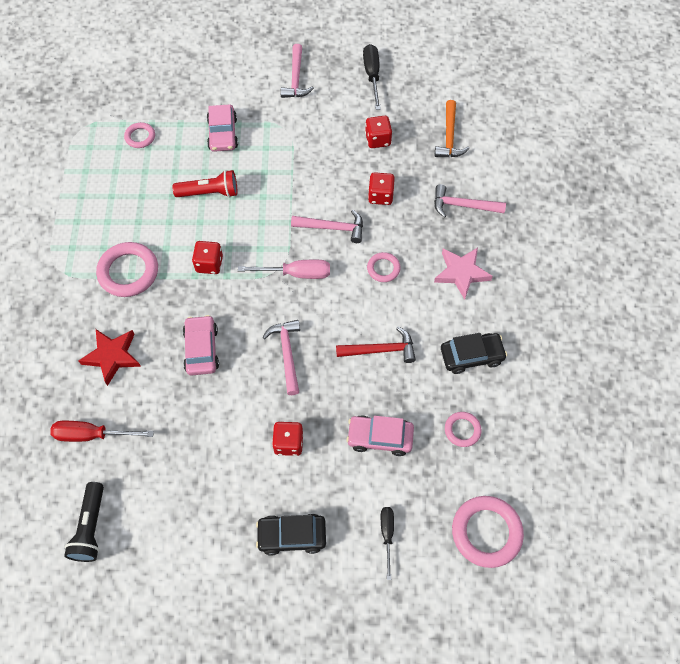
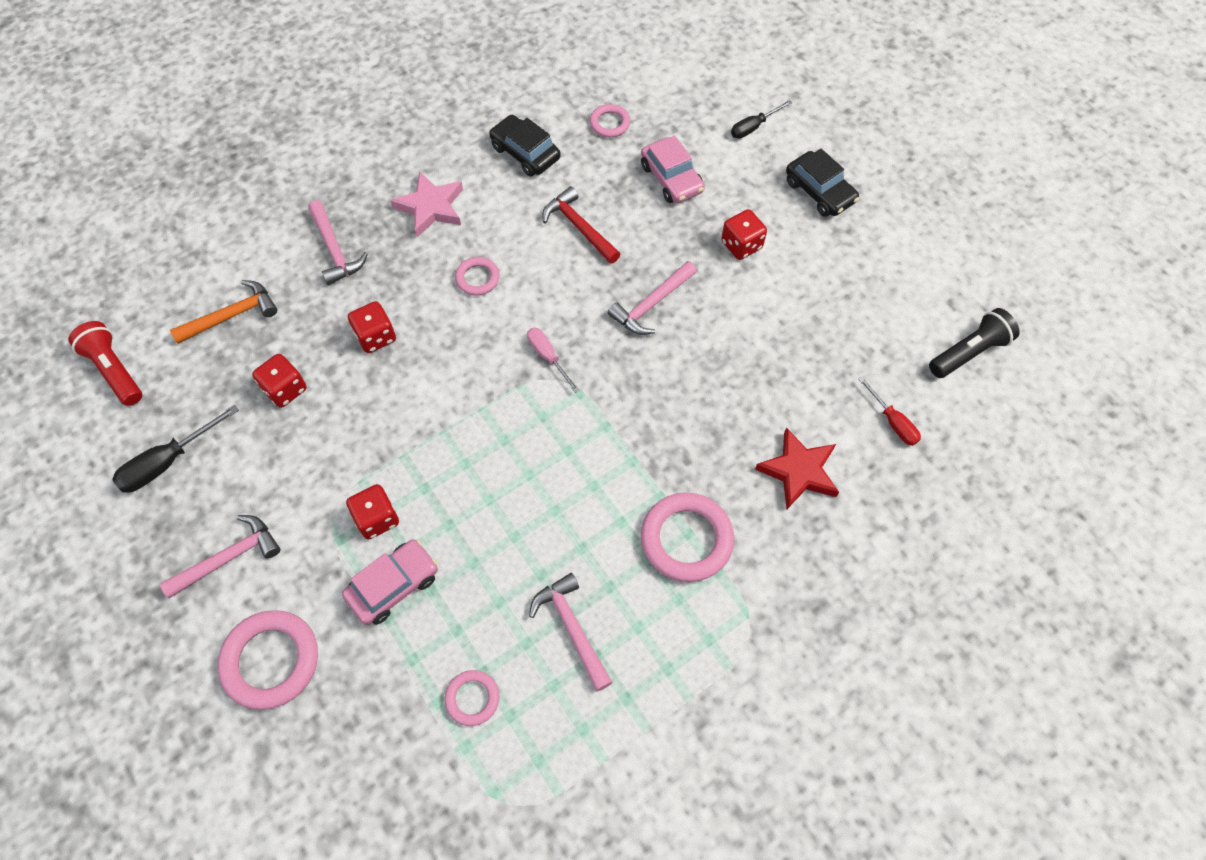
camera: 125 degrees left, 0 degrees up
red screwdriver [50,421,154,442] -> red screwdriver [858,377,921,446], size x0.66
red flashlight [172,170,237,198] -> red flashlight moved to [68,321,142,406]
pink car [183,315,219,376] -> none
red dice [192,241,223,274] -> red dice moved to [346,484,399,540]
pink screwdriver [238,260,330,279] -> pink screwdriver [527,328,579,393], size x0.66
pink hammer [291,210,363,243] -> pink hammer moved to [529,573,613,692]
pink ring [452,496,524,568] -> pink ring moved to [218,610,318,710]

